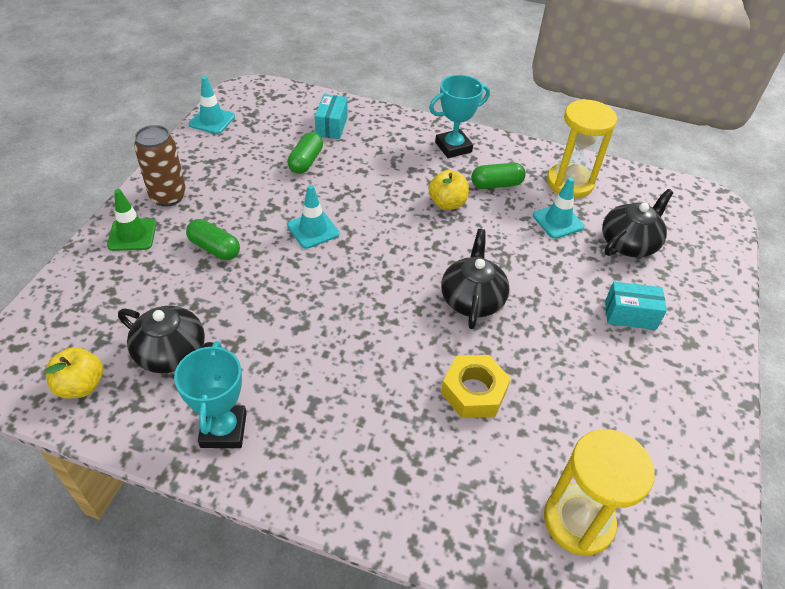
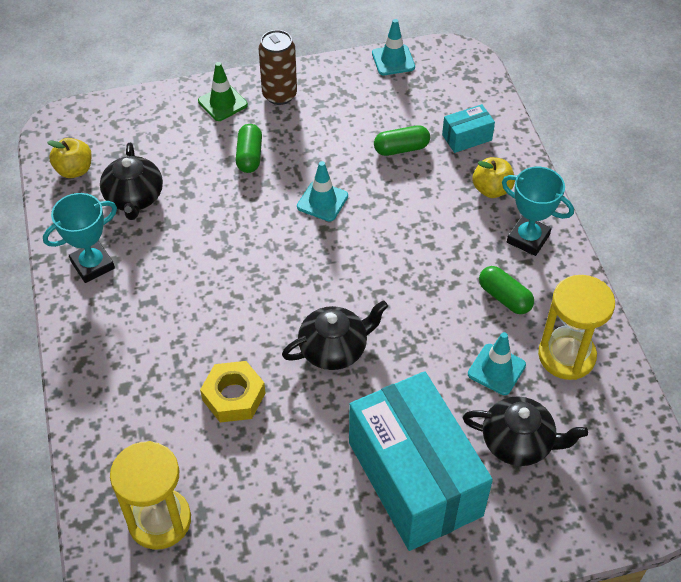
camera: 60 degrees right, 5 degrees up
yellow apple [428,170,469,210] -> yellow apple moved to [473,157,515,198]
turquoise box [605,281,667,330] -> turquoise box [349,371,493,551], size x2.47

